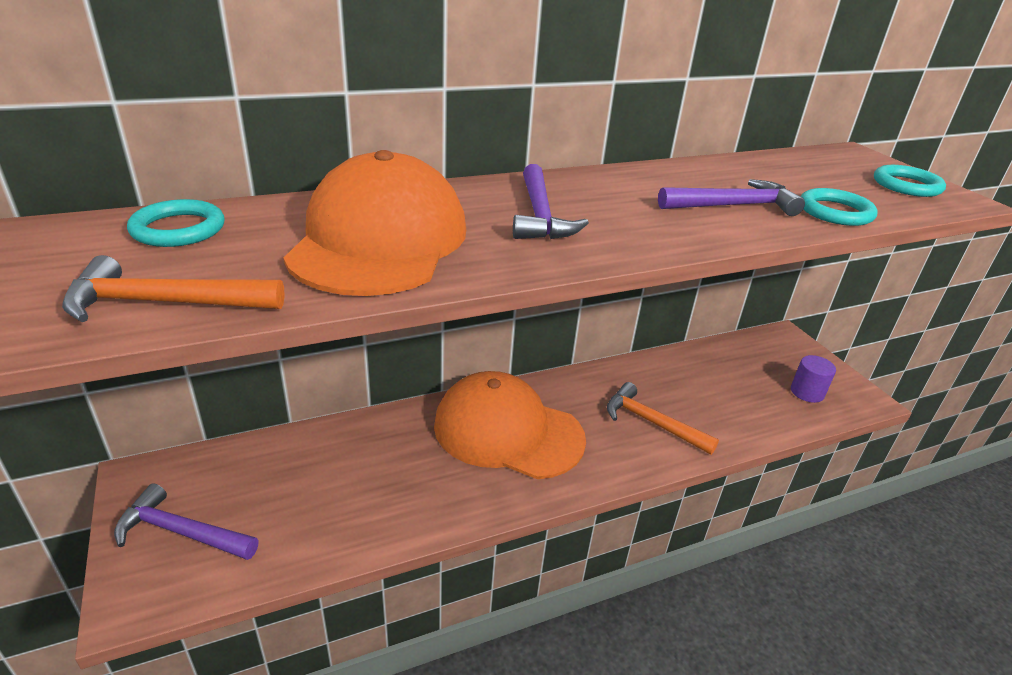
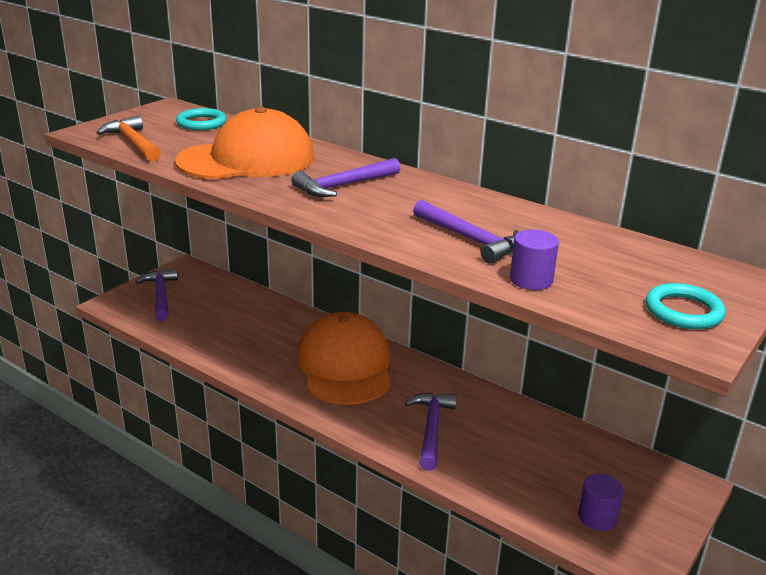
camera: 60 degrees right, 5 degrees down
orange hammer [607,382,719,455] -> purple hammer [405,392,457,471]
turquoise ring [800,188,878,226] -> purple cylinder [510,229,559,290]

